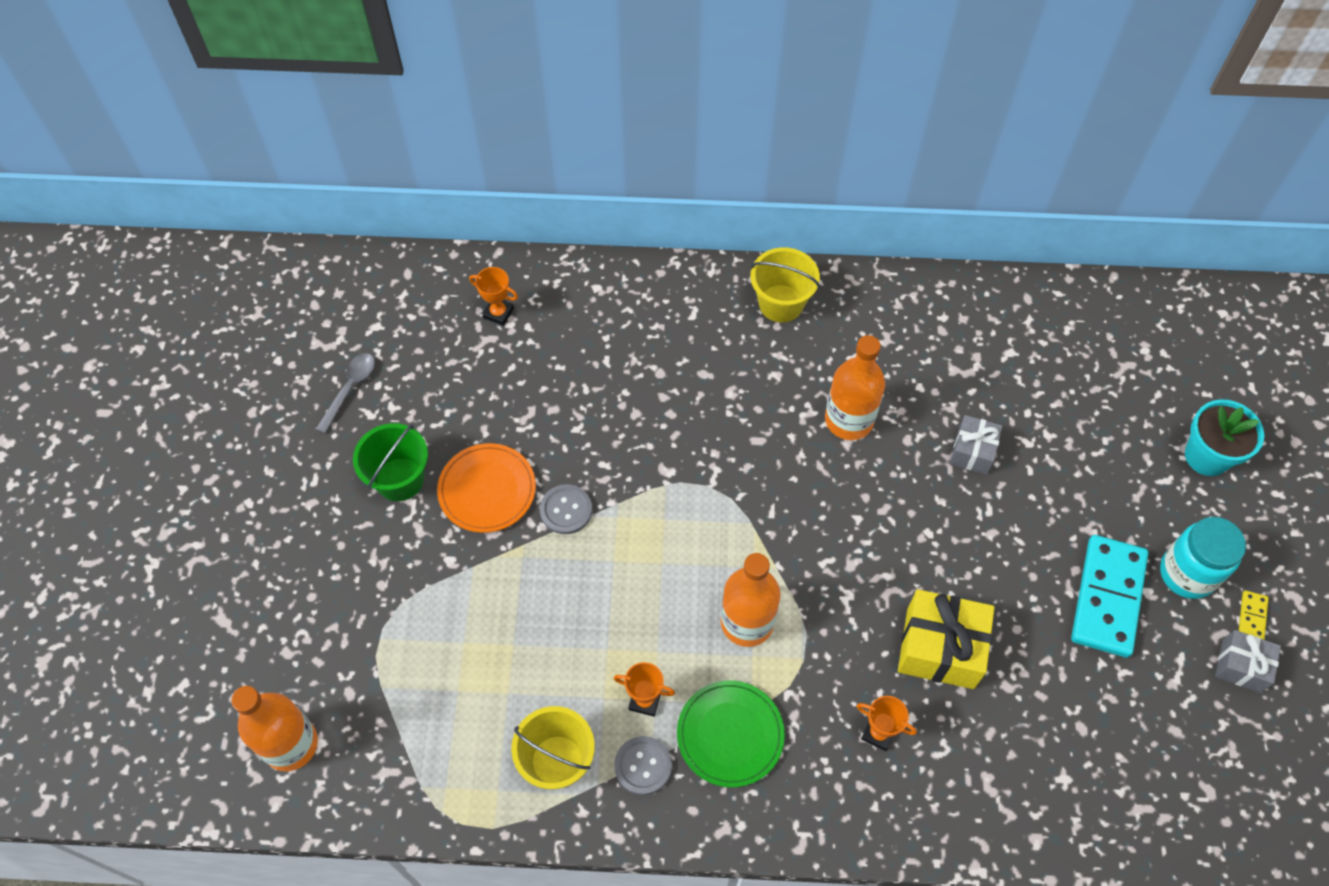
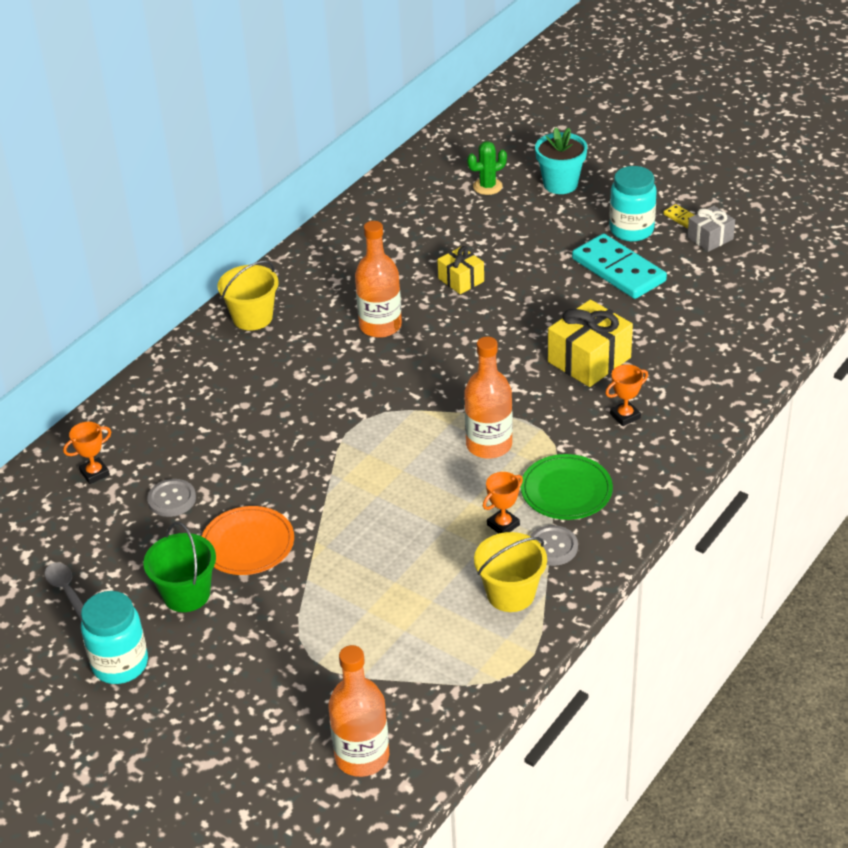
camera: 55 degrees left, 20 degrees down
grey button [540,484,592,534] -> grey button moved to [147,479,196,517]
grey gift [950,415,1003,475] -> yellow gift [437,246,484,294]
none -> turquoise jar [81,591,148,684]
none -> green cactus [467,141,507,195]

